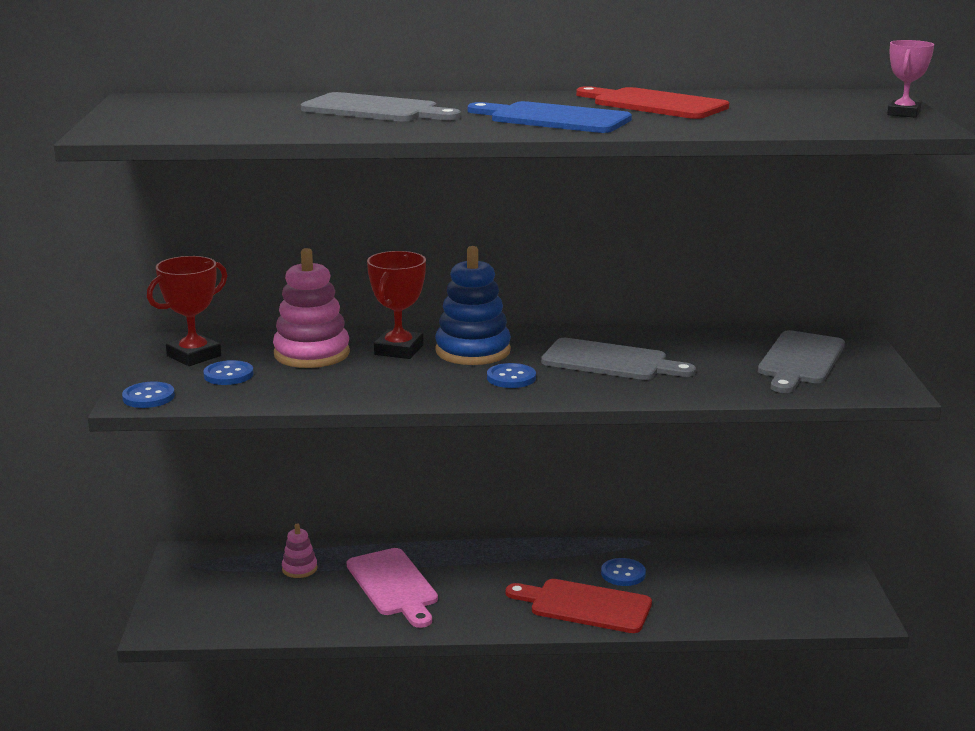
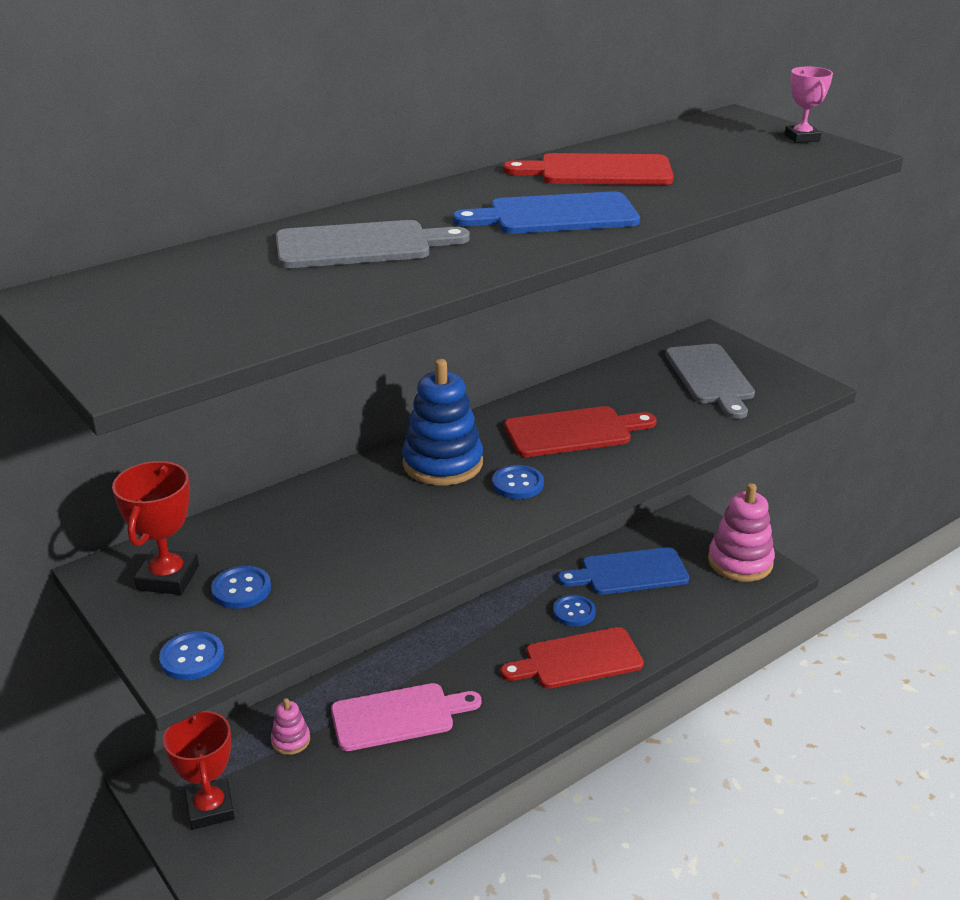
camera: 35 degrees left, 10 degrees up
pink stacking toy [273,248,350,368] -> pink stacking toy moved to [708,483,775,582]
pink cutting board [347,548,438,628] -> pink cutting board turned 45 degrees counterclockwise [331,683,481,751]
red trophy [367,251,426,359] -> red trophy moved to [163,711,235,830]
grey cutting board [541,338,696,380] -> red cutting board [504,406,657,457]
none -> blue cutting board [558,547,689,595]

